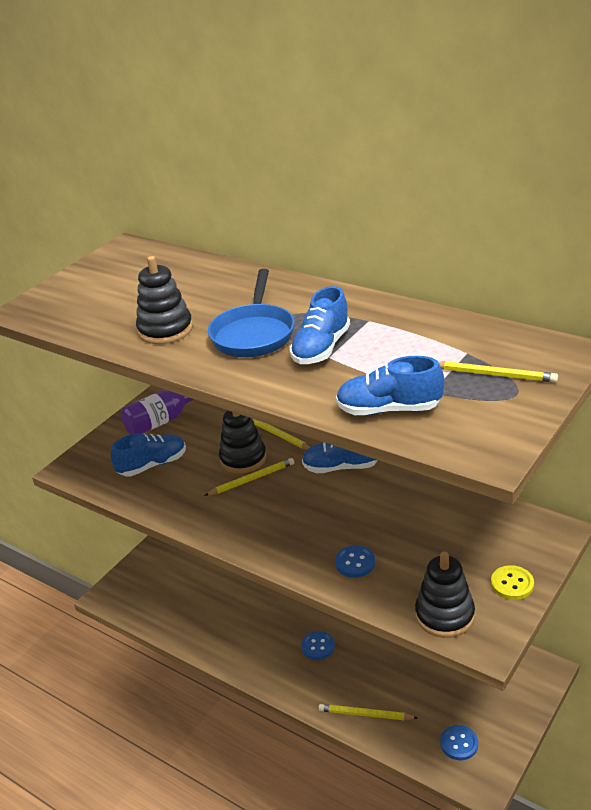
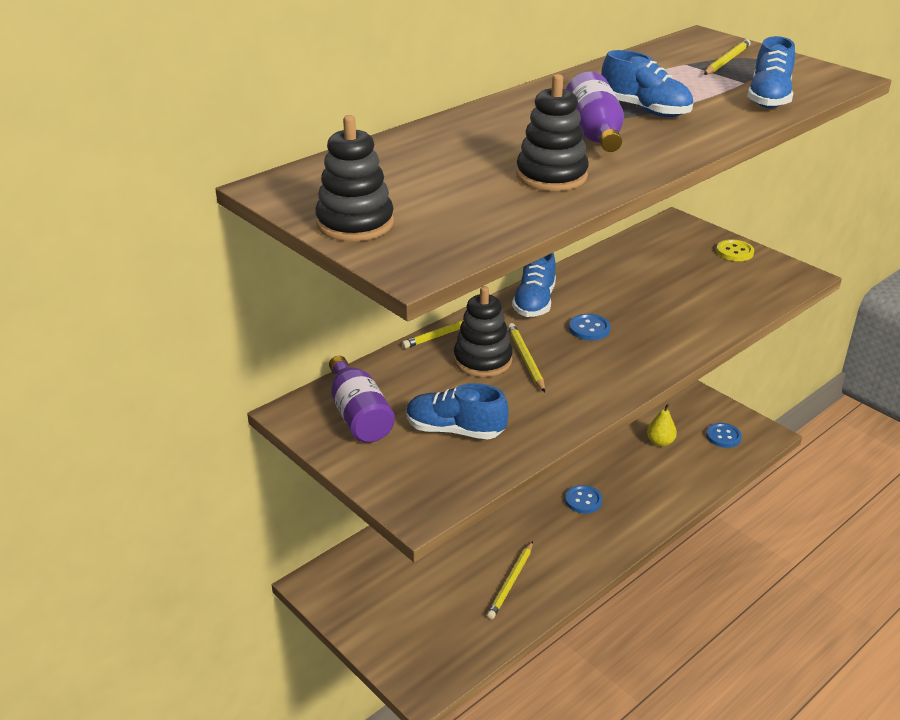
camera: 80 degrees left, 0 degrees up
blue shoe [111,433,186,476] -> blue shoe turned 60 degrees counterclockwise [406,383,509,439]
blue pan [208,269,295,357] -> purple bottle [566,72,624,152]
yellow pencil [318,704,417,720] -> yellow pencil moved to [487,541,533,619]
blue button [335,545,375,578] -> blue button moved to [569,314,611,340]
black stacking toy [415,551,475,638] -> black stacking toy moved to [315,115,394,241]
none -> yellow pear [647,403,677,447]

